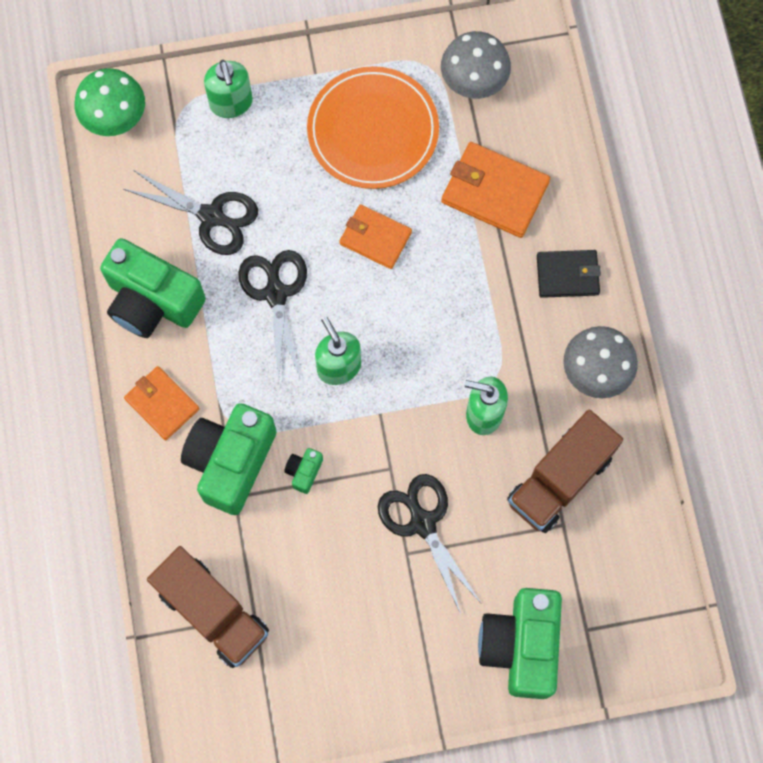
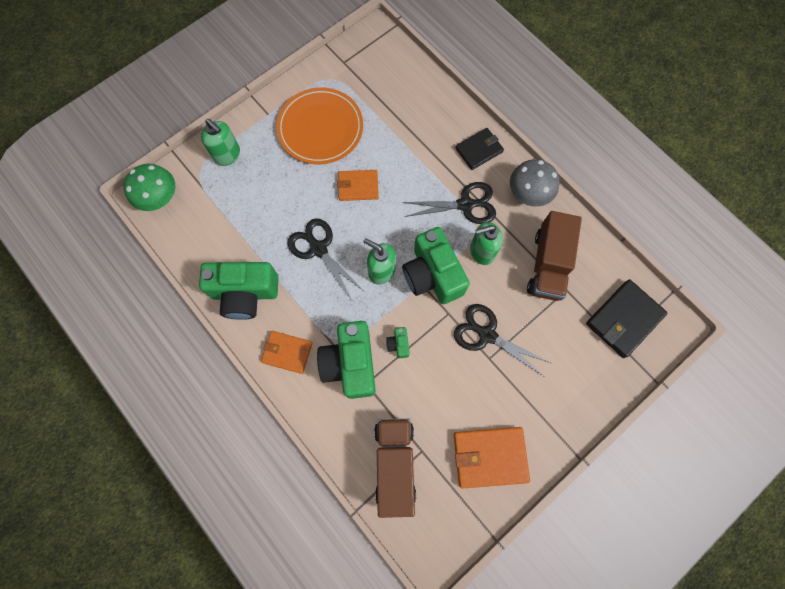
camera: 30 degrees left, 0 degrees up
black scissors [123,170,258,255] -> black scissors moved to [403,182,496,224]
brown truck [147,546,269,668] -> brown truck turned 105 degrees counterclockwise [374,419,416,518]
grey mushroom [441,31,511,99] -> none
orange wallet [441,142,550,238] -> orange wallet moved to [454,427,530,489]
green camera [478,588,562,699] -> green camera moved to [402,227,470,304]
none -> black wallet [586,279,667,358]

